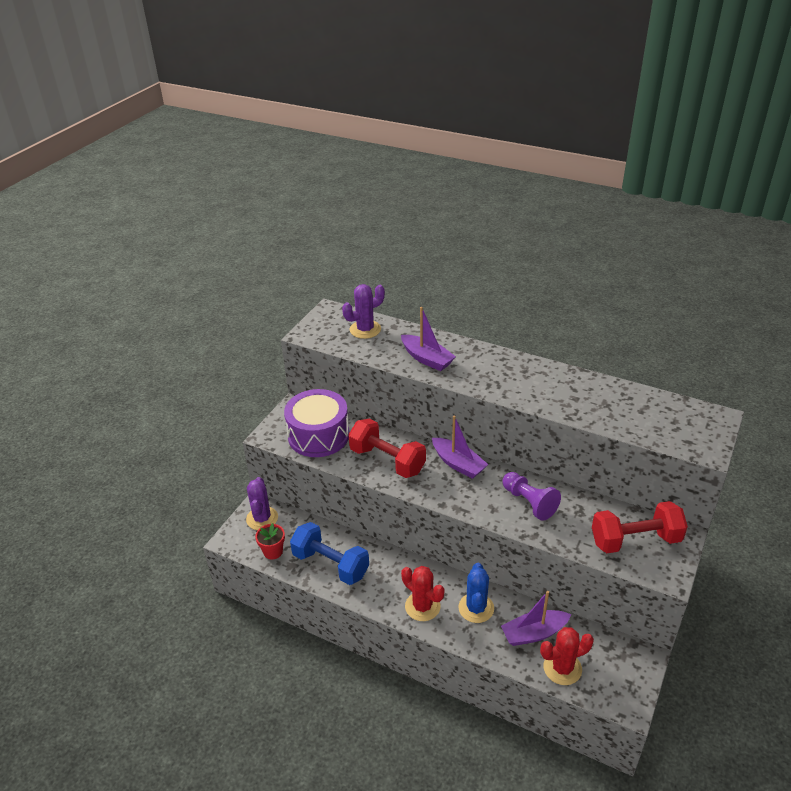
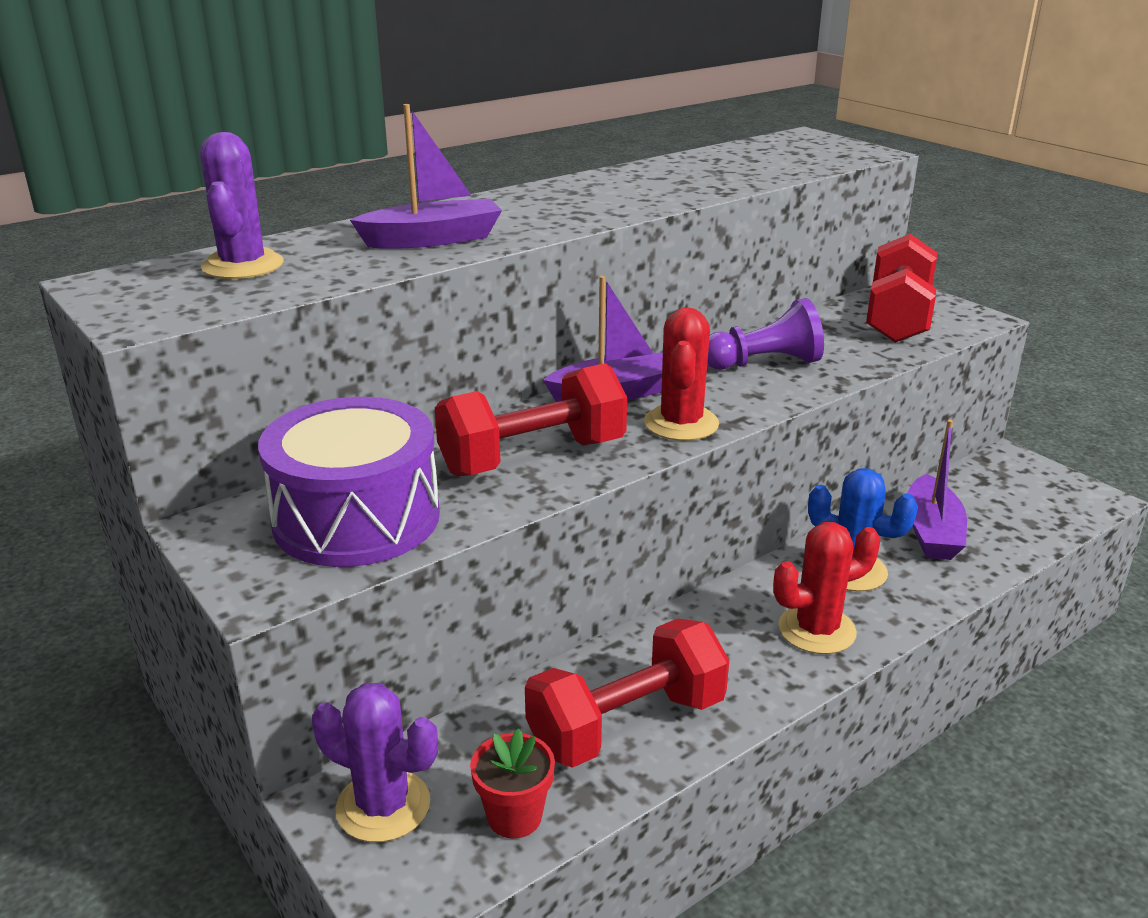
camera: 65 degrees left, 10 degrees down
blue dumbbell [290,522,369,585] -> red dumbbell [525,619,729,768]
red cactus [540,627,594,685] -> red cactus moved to [644,307,719,441]

